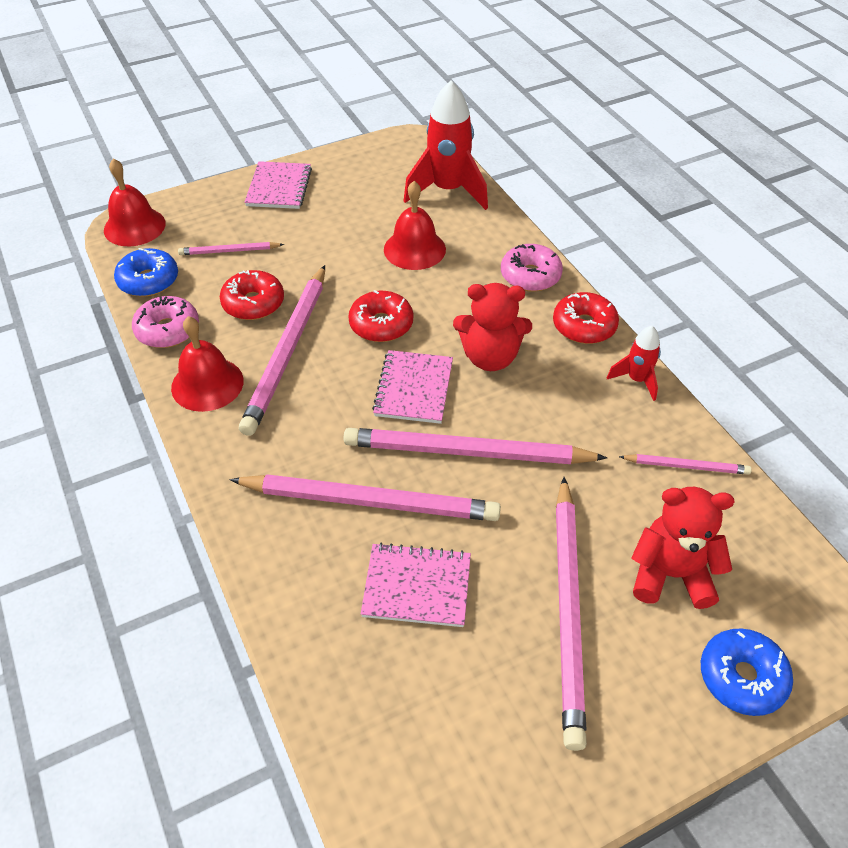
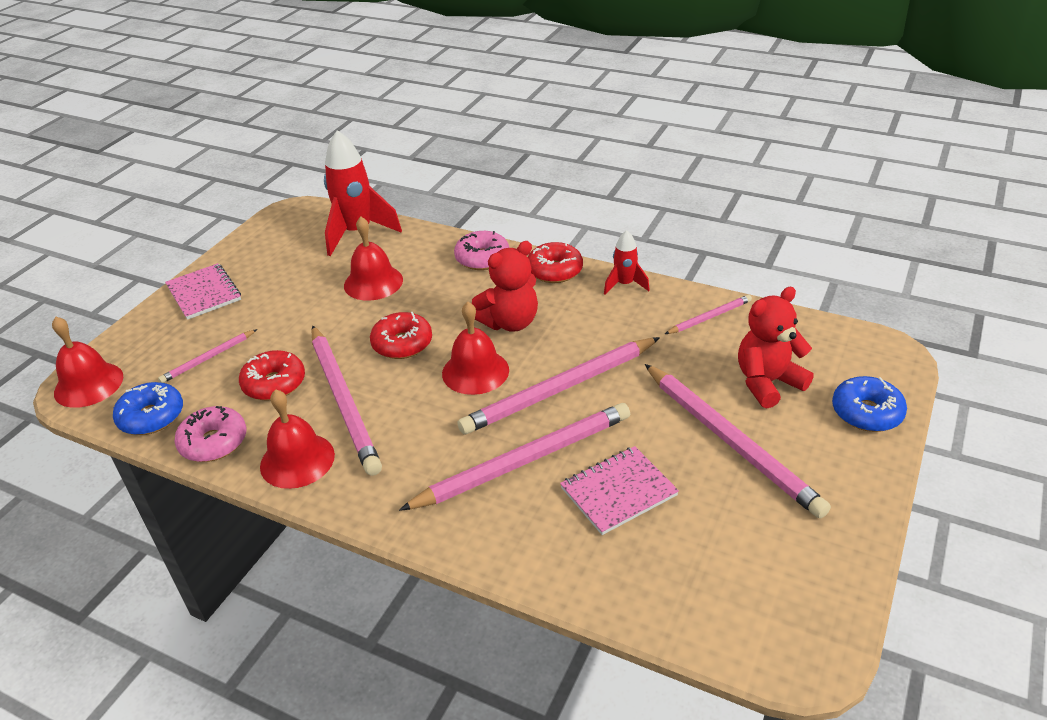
camera: 35 degrees left, 10 degrees down
pink notebook [372,350,453,424] -> red bell [442,302,509,395]

